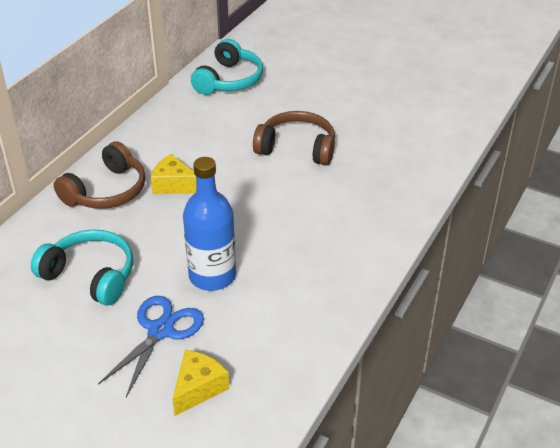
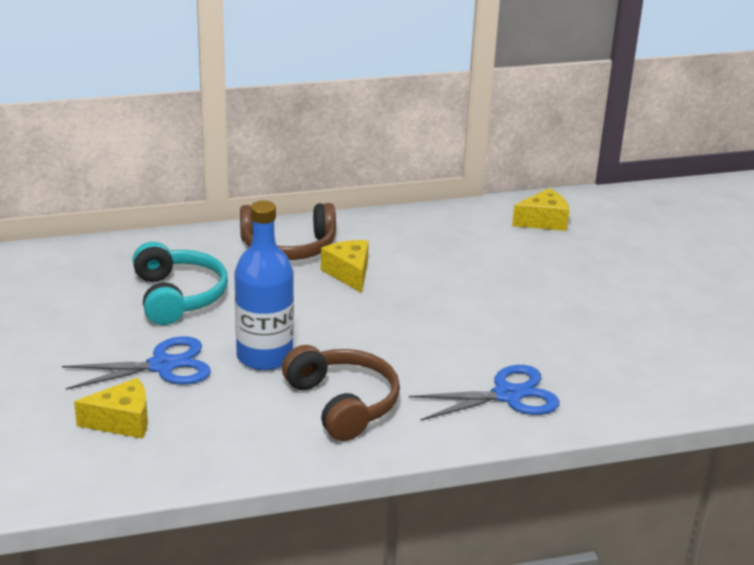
camera: 45 degrees right, 10 degrees down
turquoise headphones [191,39,263,95] -> yellow cheese [512,188,569,231]
brown headphones [253,111,335,166] -> brown headphones moved to [282,345,400,441]
none -> blue scissors [409,365,560,421]

